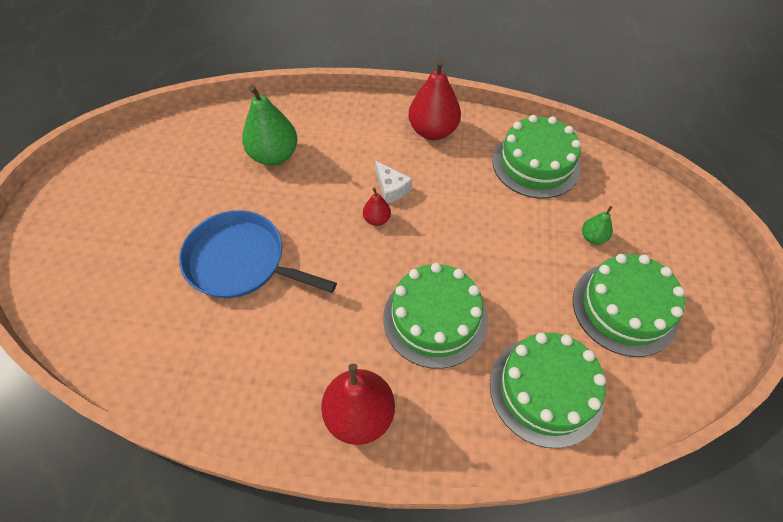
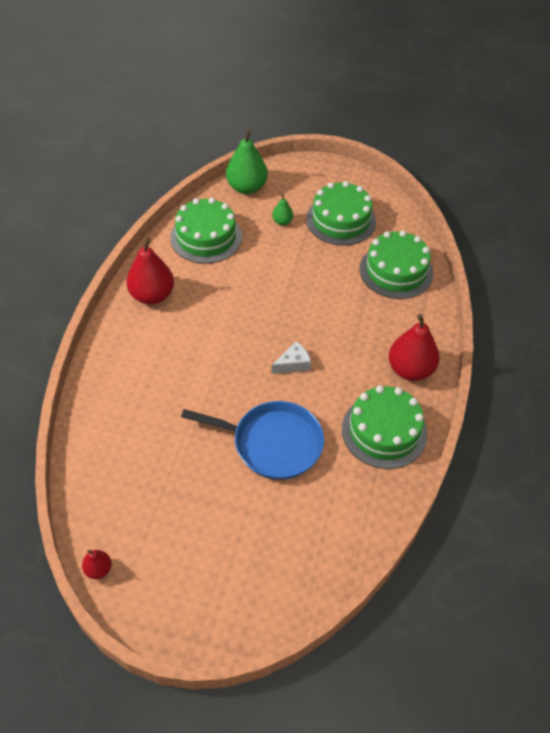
camera: 85 degrees left, 5 degrees down
blue pan [179,210,337,298] -> blue pan turned 105 degrees counterclockwise [181,401,324,480]
green pear [242,85,297,166] -> green pear moved to [226,130,268,194]
red pear [363,187,391,226] -> red pear moved to [82,550,112,579]
white cheese [375,161,412,204] -> white cheese moved to [271,341,311,374]
green cake [383,263,488,369] -> green cake moved to [342,385,427,469]

